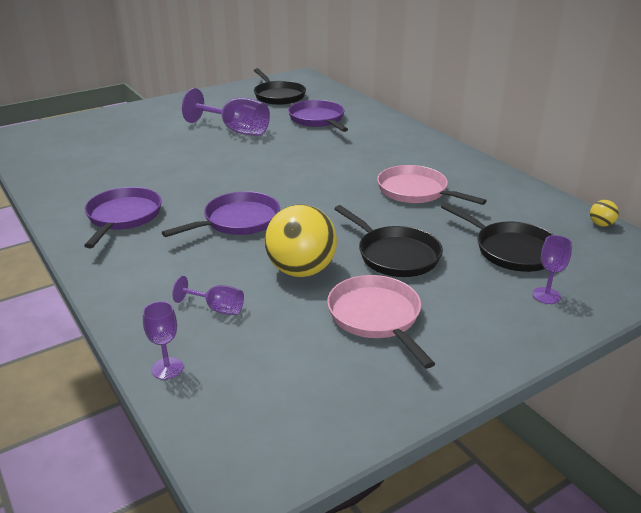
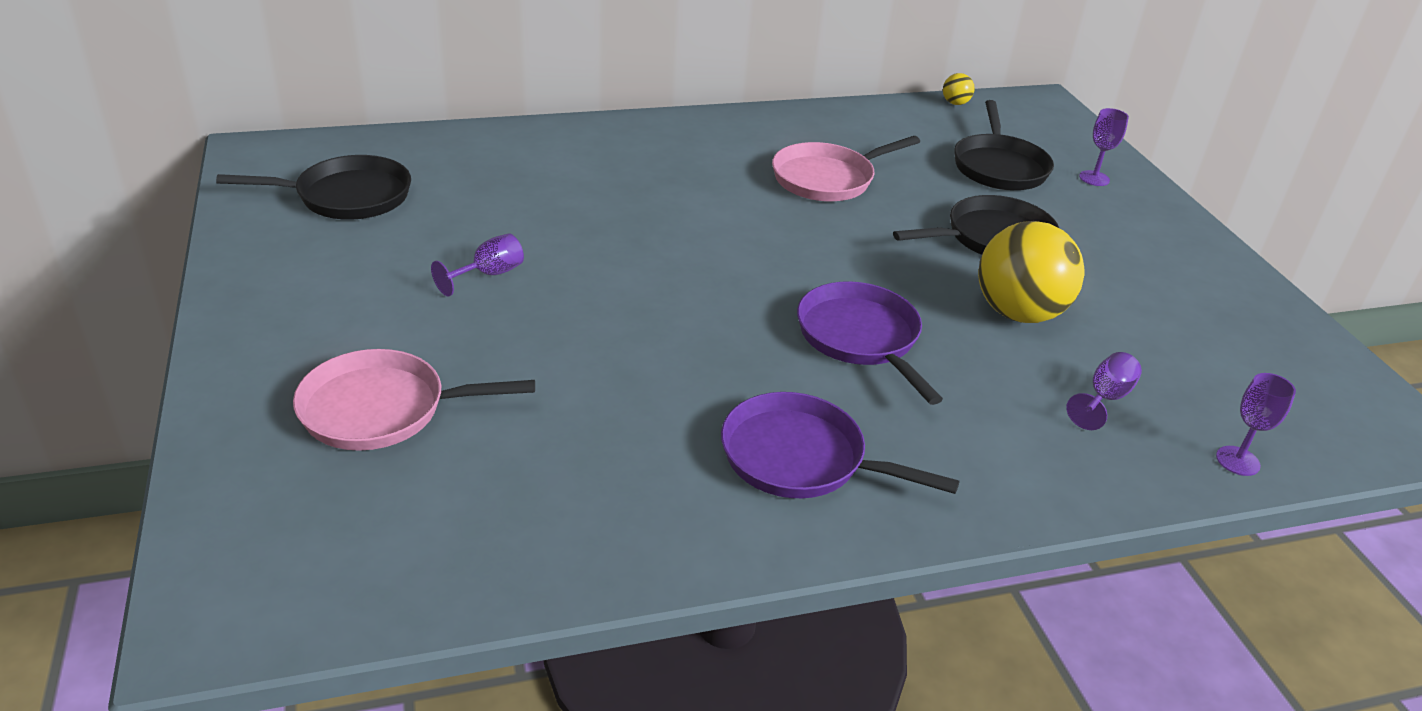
camera: 75 degrees left, 5 degrees up
purple goblet [182,88,270,136] -> purple goblet [431,234,524,297], size x0.51
purple pan [288,100,348,132] -> none
pink pan [327,275,435,369] -> pink pan moved to [293,349,535,451]
black pan [441,203,553,272] -> black pan turned 120 degrees clockwise [954,100,1054,190]

